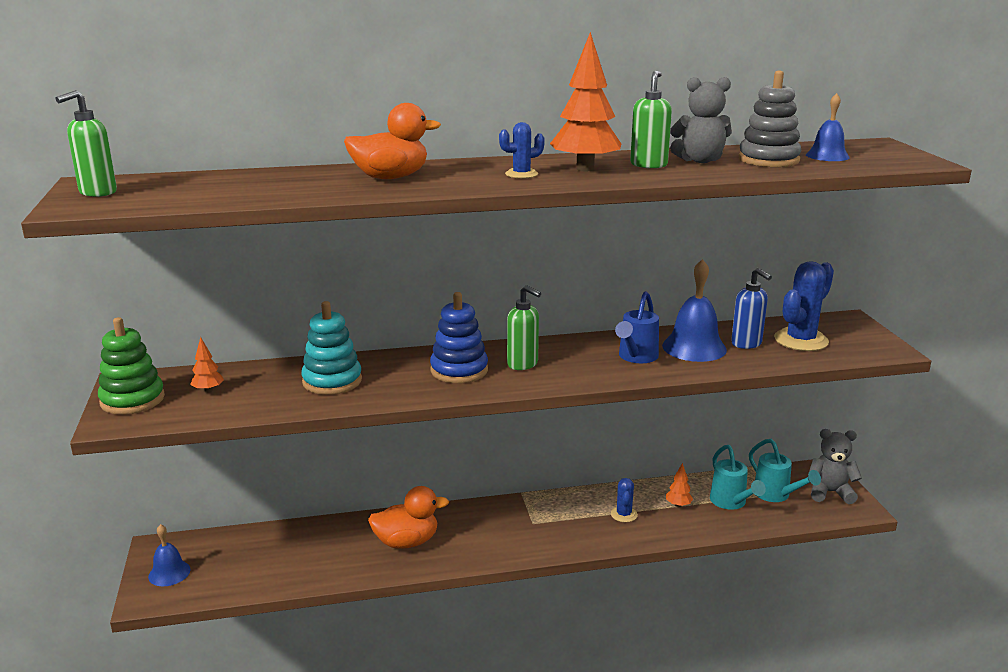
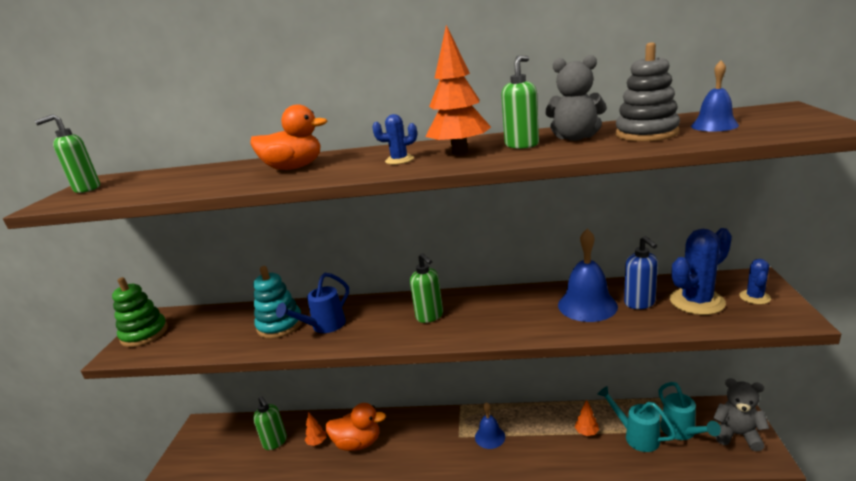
camera: 20 degrees right, 0 degrees up
blue bell [148,524,190,586] -> blue bell moved to [475,402,505,449]
orange tree [190,337,224,393] -> orange tree moved to [305,412,326,446]
blue stacking toy [430,292,488,383] -> none
blue cactus [611,478,638,522] -> blue cactus moved to [739,259,771,304]
blue watering can [615,291,659,363] -> blue watering can moved to [276,273,349,333]
turquoise watering can [710,445,766,510] -> turquoise watering can turned 135 degrees clockwise [597,386,676,452]
none -> green soap dispenser [253,396,287,450]

